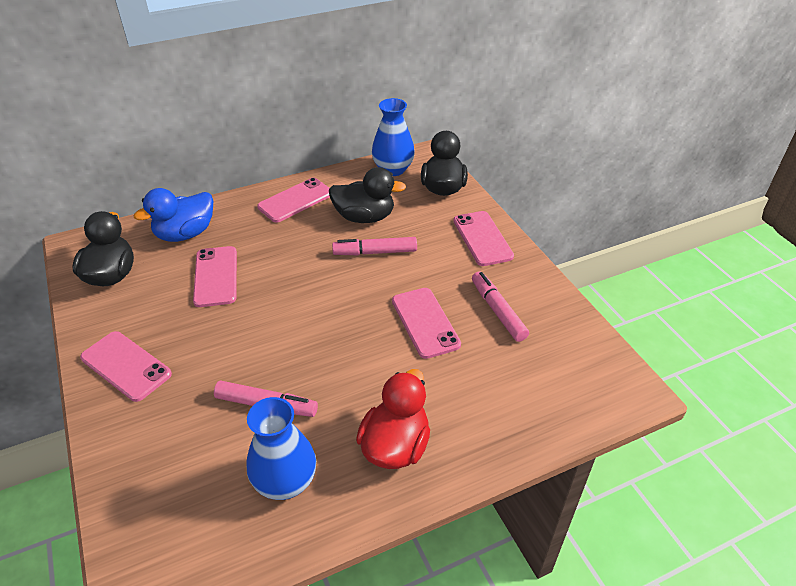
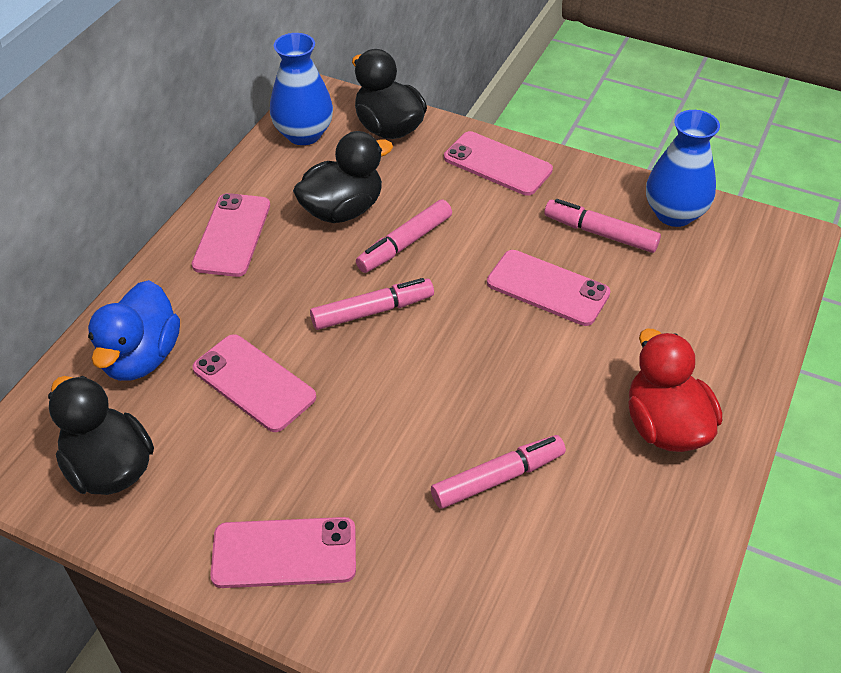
camera: 40 degrees left, 5 degrees up
blue vase [246,397,316,500] -> blue vase moved to [646,110,720,227]
none -> pink marker [310,278,434,330]

